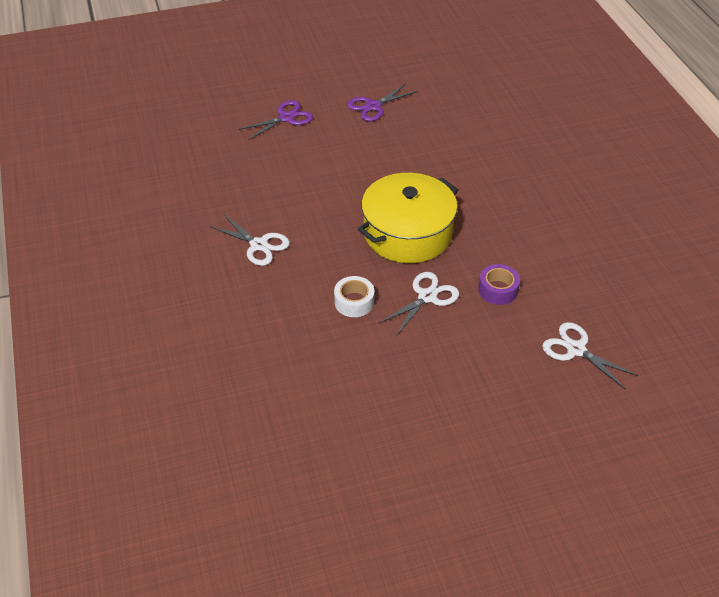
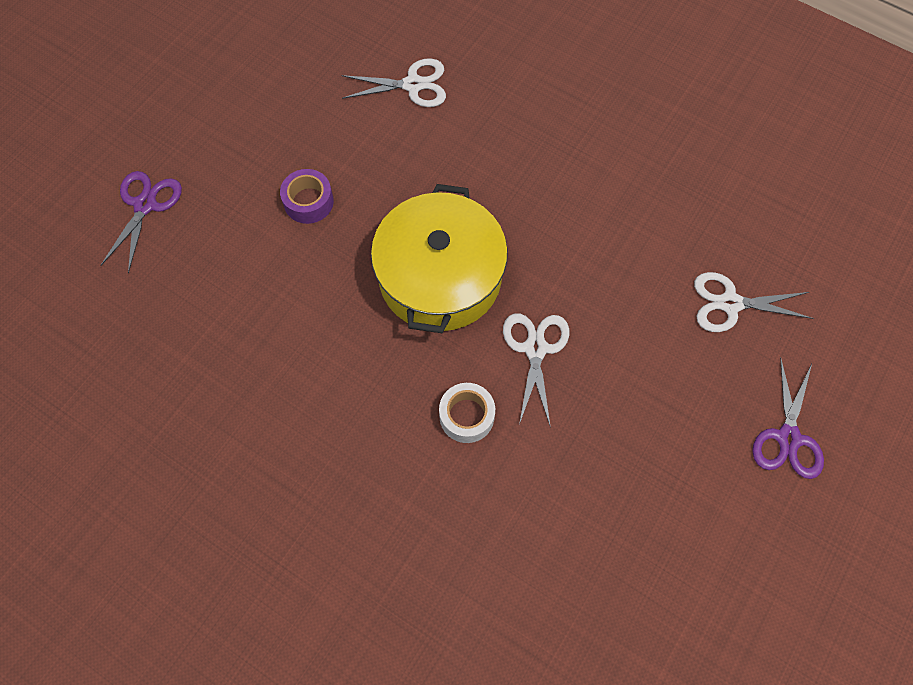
camera: 40 degrees left, 20 degrees up
white scissors [209,214,290,266] -> white scissors moved to [341,58,446,107]
purple scissors [347,84,418,121] -> purple scissors moved to [752,357,824,479]
purple tape [478,264,520,305] -> purple tape moved to [280,169,334,224]

